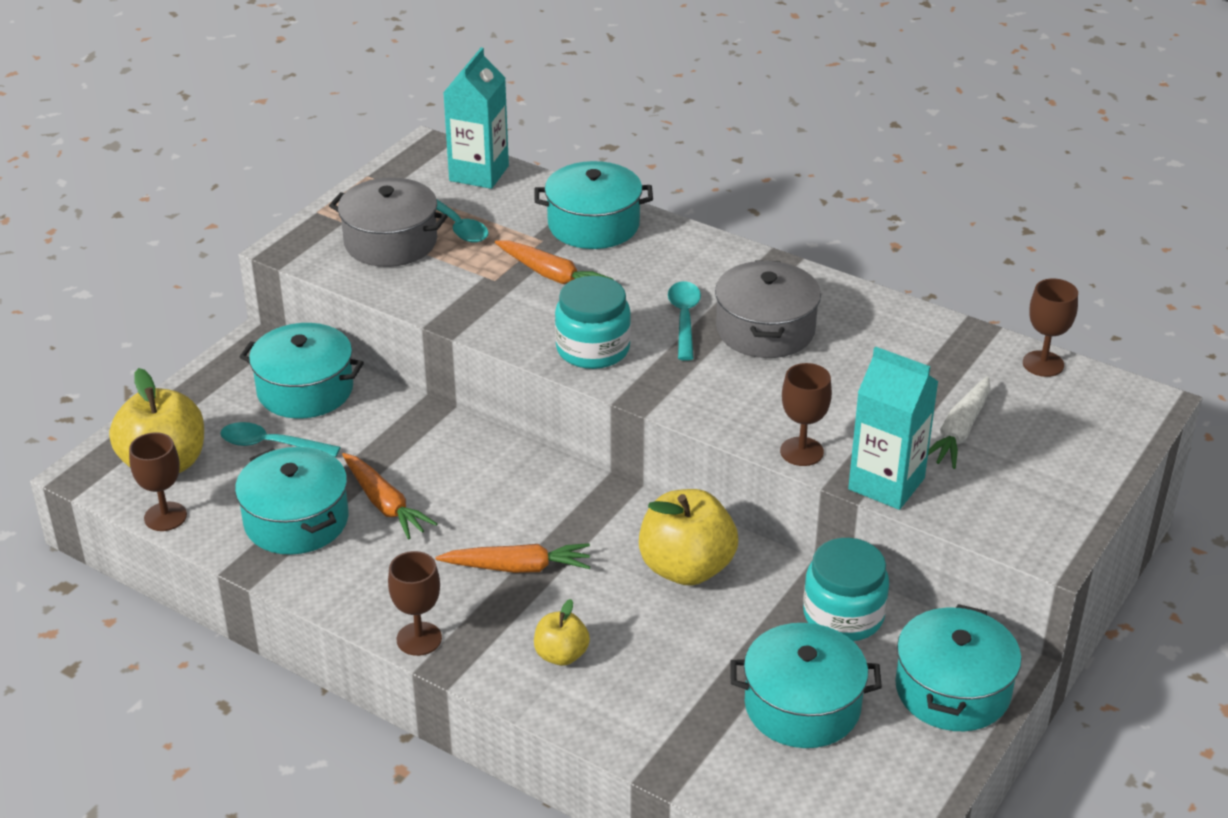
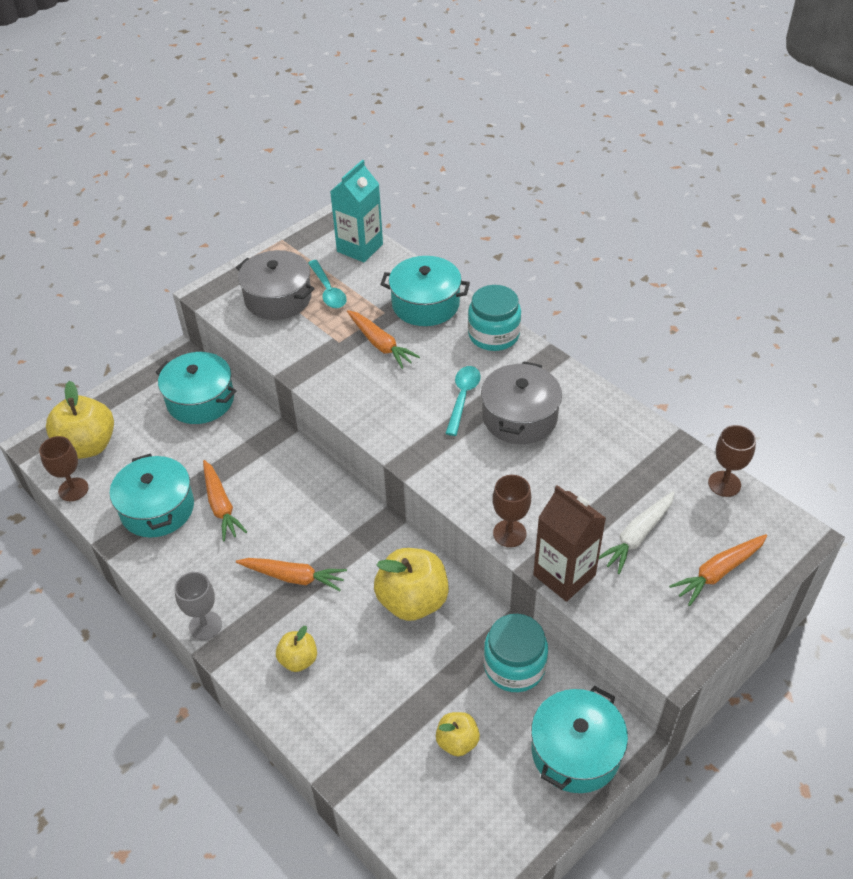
camera: 15 degrees right, 10 degrees up
turquoise spoon [220,422,341,457] -> none
brown goblet [388,551,442,656] -> grey goblet [175,572,222,640]
turquoise jar [555,276,631,369] -> turquoise jar moved to [468,285,521,351]
turquoise pot [730,623,882,748] -> yellow apple [436,712,480,756]
turquoise carton [848,346,938,510] -> brown carton [533,485,606,602]
none -> orange carrot [669,534,767,606]

